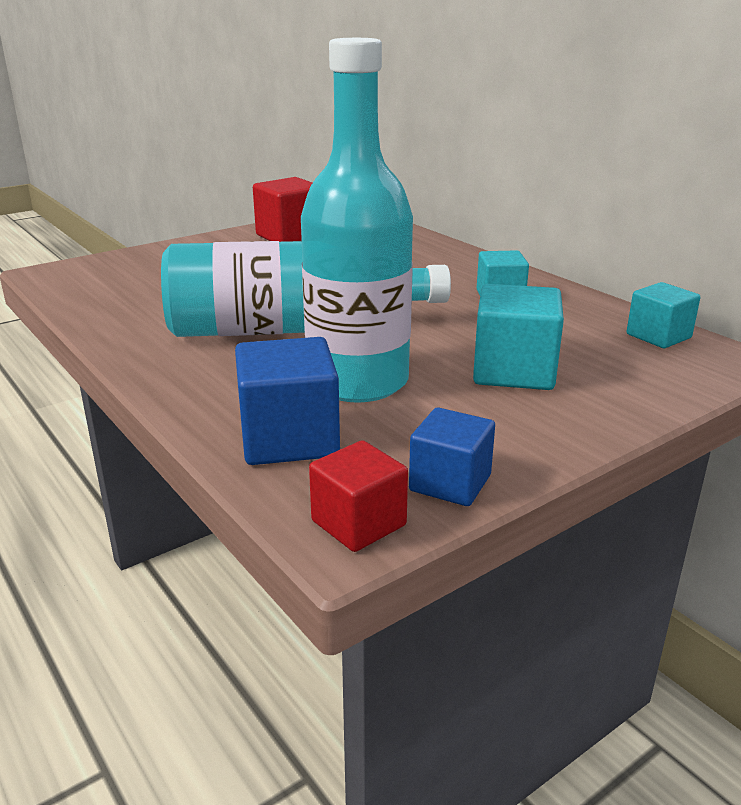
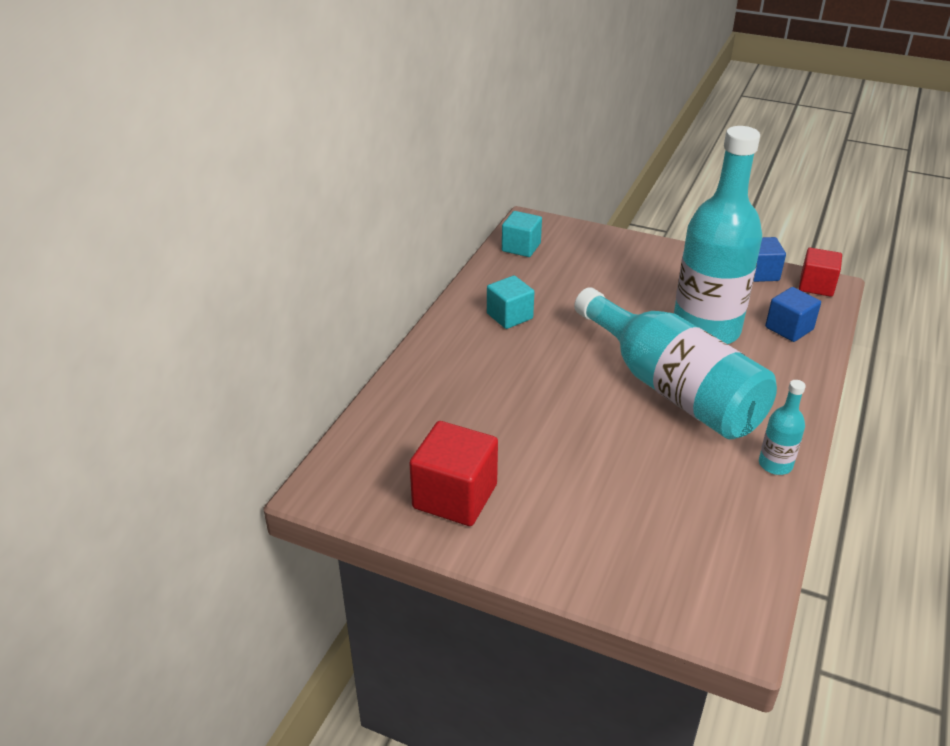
camera: 120 degrees left, 10 degrees up
blue cube [235,337,340,465] -> blue cube [765,287,821,342], size x0.66
turquoise cube [473,284,564,390] -> none
none -> turquoise bottle [759,380,806,475]

